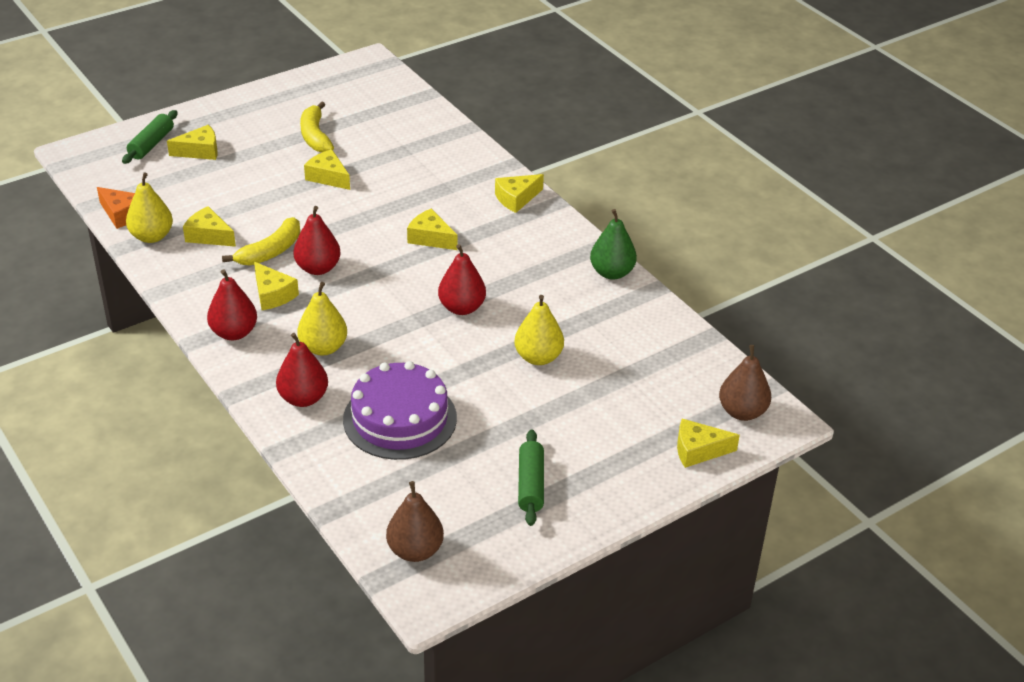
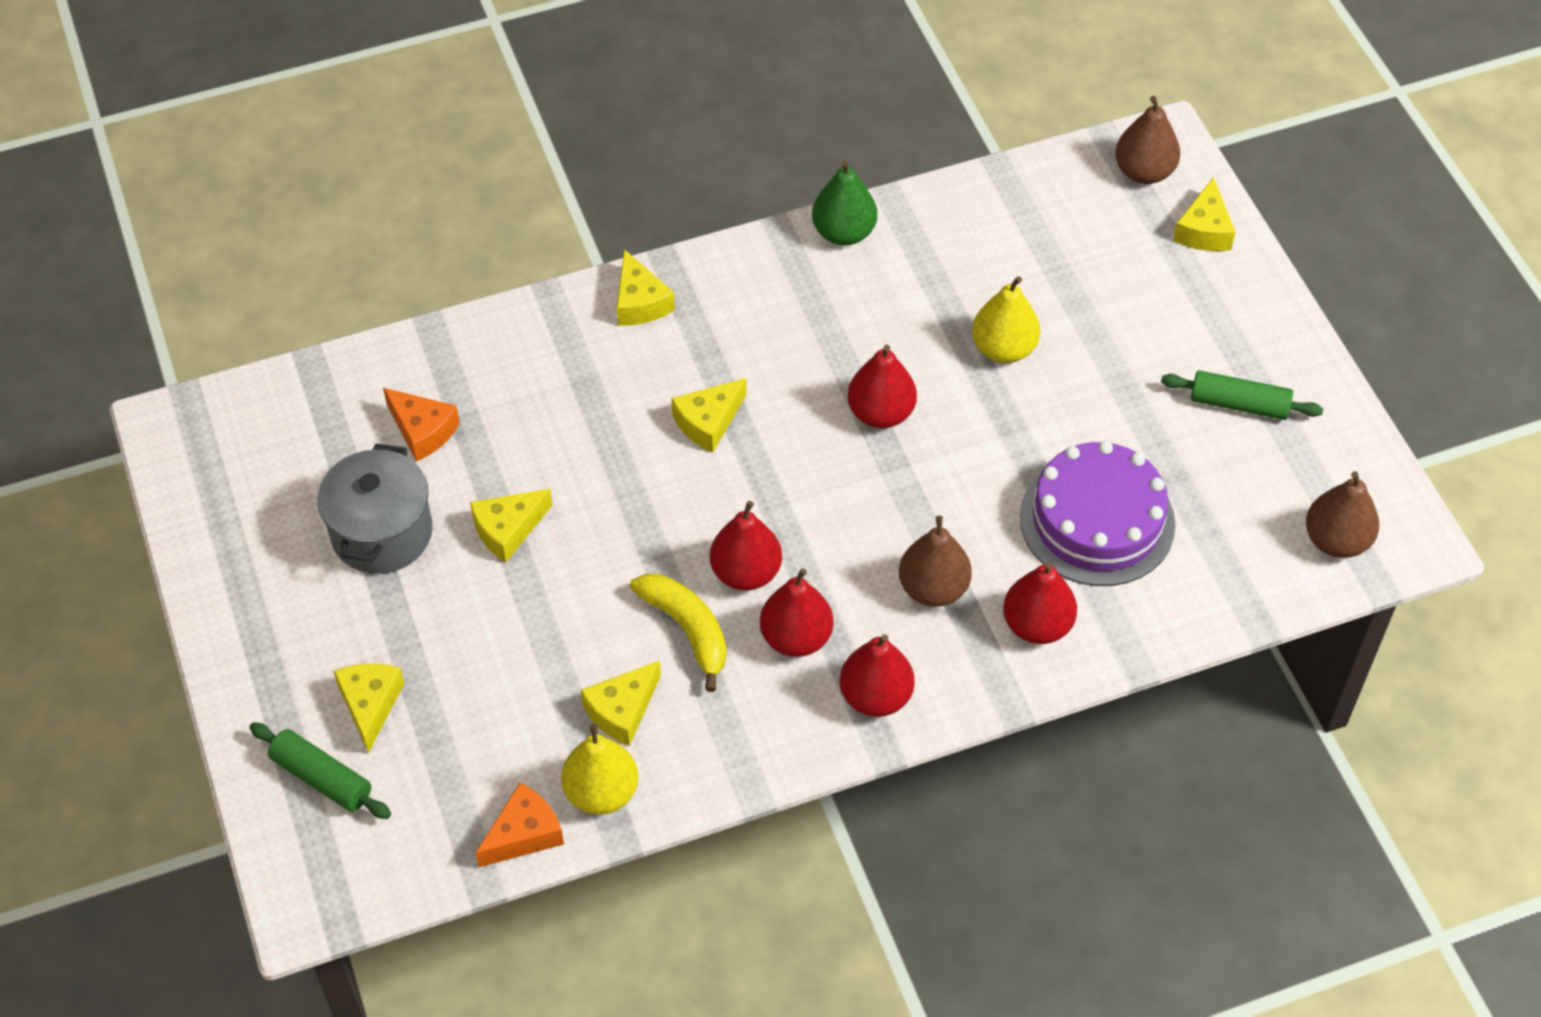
camera: 75 degrees left, 15 degrees up
yellow cheese [254,262,299,310] -> red pear [760,568,833,657]
yellow pear [297,282,347,355] -> brown pear [899,515,972,607]
yellow banana [300,101,334,153] -> grey pot [317,444,433,574]
none -> orange cheese [383,388,459,462]

